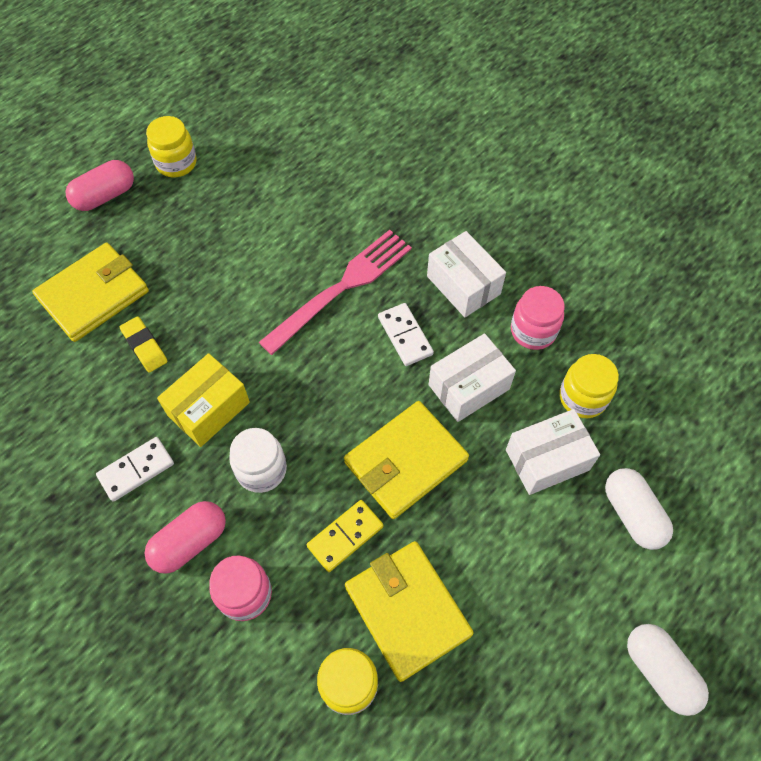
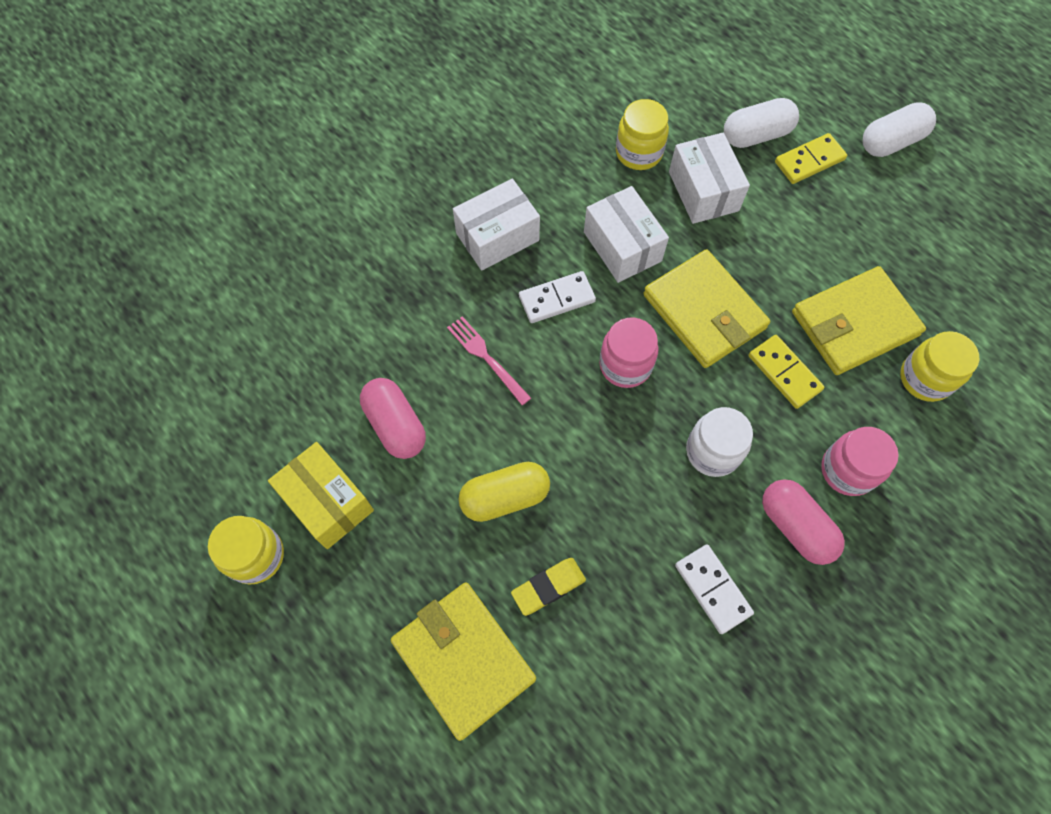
camera: 85 degrees left, 5 degrees up
pink capsule [65,160,134,211] -> pink capsule moved to [360,378,426,459]
yellow box [157,353,250,447] -> yellow box moved to [268,442,374,549]
pink fork [259,230,412,355] -> pink fork [447,316,531,405], size x0.53
pink jar [511,286,565,350] -> pink jar moved to [599,317,659,388]
none -> yellow capsule [458,462,550,522]
none -> yellow domino [775,133,847,184]

